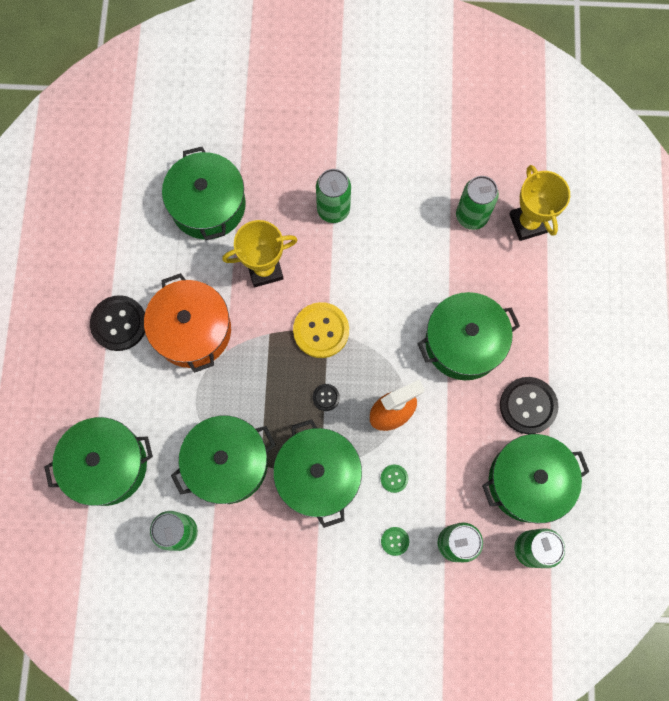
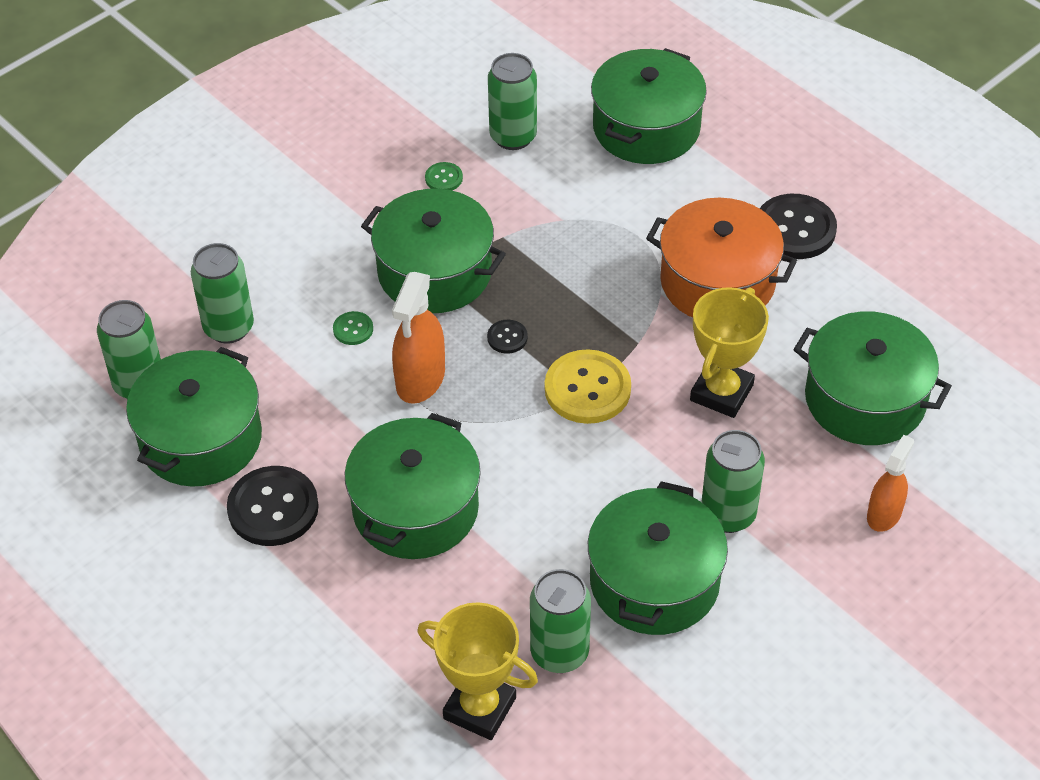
camera: 135 degrees right, 25 degrees down
green pot [171,416,276,504] -> green pot moved to [588,481,728,635]
green button [381,527,409,556] -> green button moved to [425,162,463,190]
none -> orange spray bottle [867,435,914,532]

